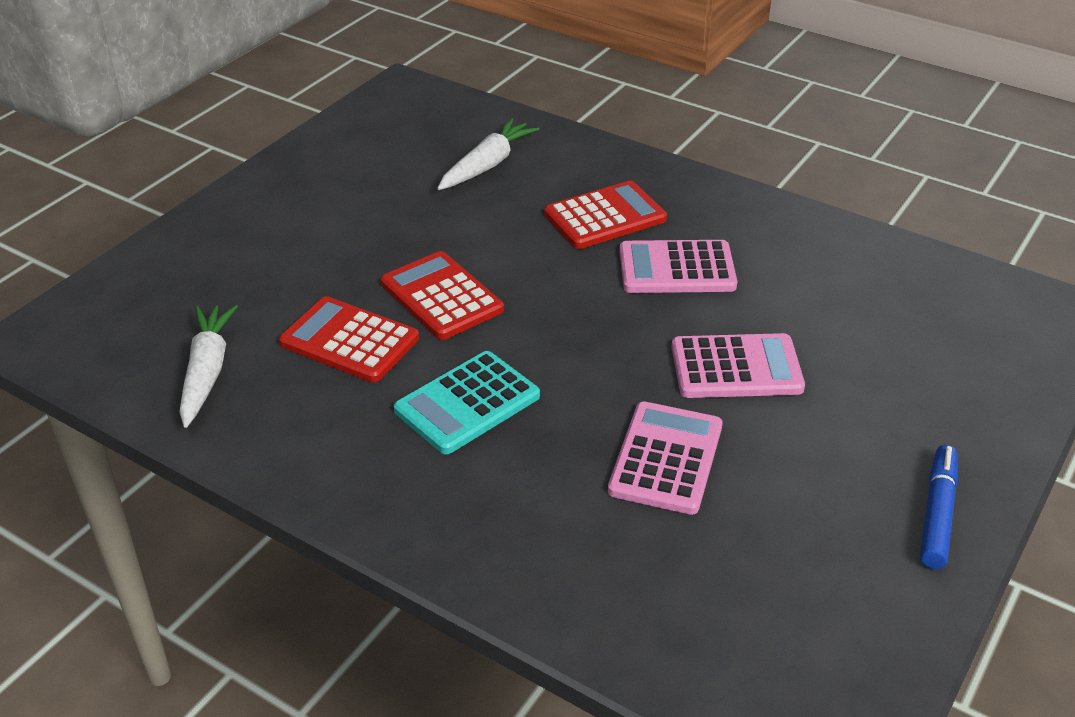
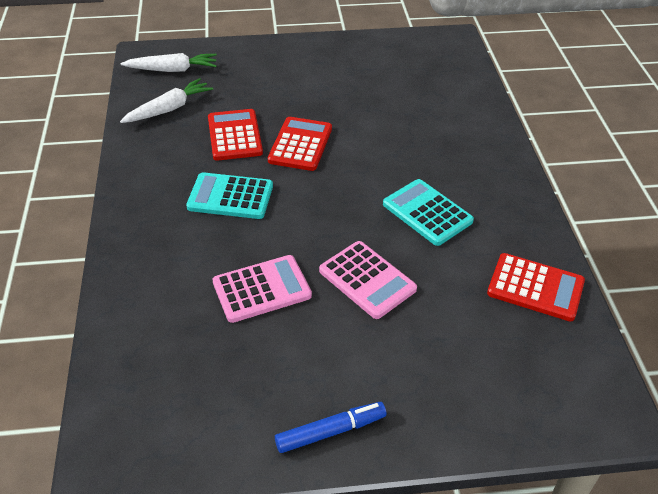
camera: 50 degrees right, 5 degrees up
white carrot [437,118,540,190] -> white carrot moved to [120,53,217,72]
red calculator [544,181,667,249] -> red calculator moved to [487,253,585,321]
pink calculator [619,240,737,293] -> turquoise calculator [383,179,474,246]

